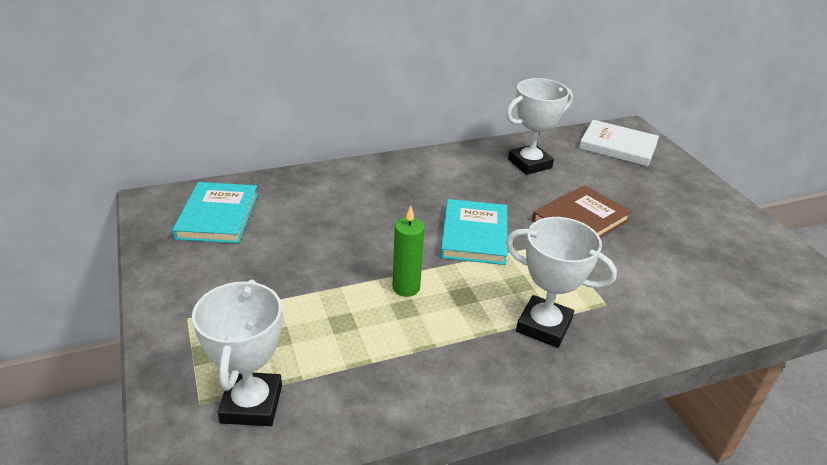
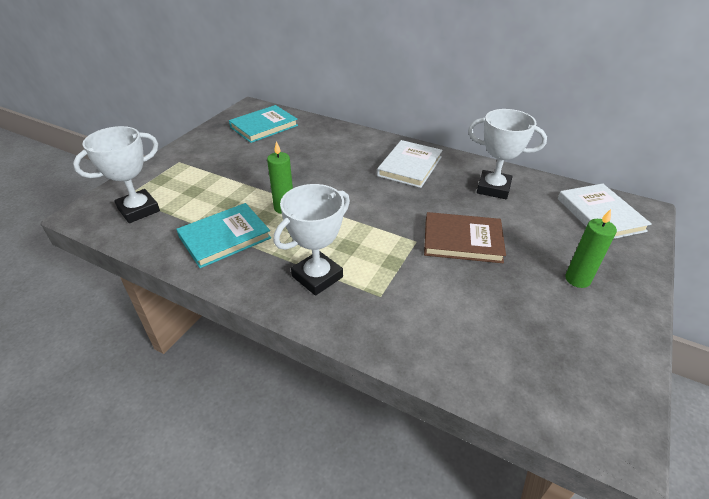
camera: 50 degrees right, 5 degrees up
turquoise book [440,199,507,265] -> turquoise book moved to [176,203,271,268]
white trophy [506,217,617,348] -> white trophy turned 60 degrees clockwise [274,184,350,296]
none -> white book [377,140,443,188]
none -> green candle [565,209,617,288]

